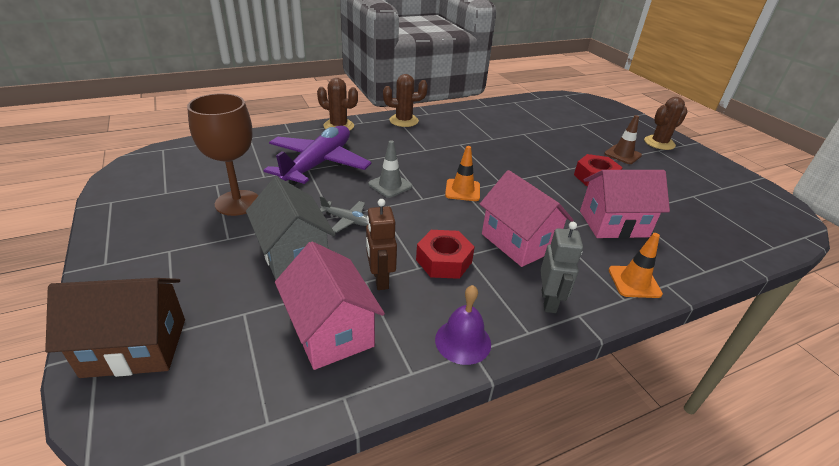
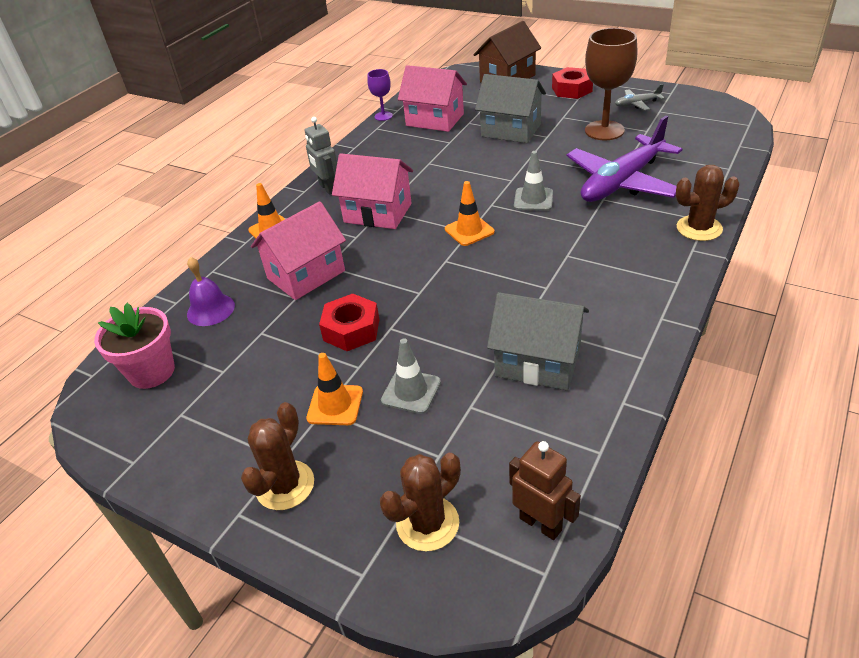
camera: 150 degrees right, 5 degrees up
purple plane [264,126,371,185] -> purple plane turned 60 degrees clockwise [567,116,682,202]
grey plane [320,196,368,233] -> grey plane moved to [615,84,665,111]
brown robot [366,199,397,290] -> brown robot moved to [509,441,581,540]
brown cactus [383,74,428,127] -> brown cactus moved to [380,453,461,552]
red nut [416,230,475,279] -> red nut moved to [552,67,593,99]
purple bell [435,285,491,365] -> purple bell moved to [187,257,235,326]
brown traffic cone [604,115,642,164] -> orange traffic cone [306,353,363,425]
none -> pink flower pot [94,303,175,389]
none -> purple goblet [367,69,393,121]
none -> grey traffic cone [381,338,441,414]
none -> grey house [487,292,589,391]

